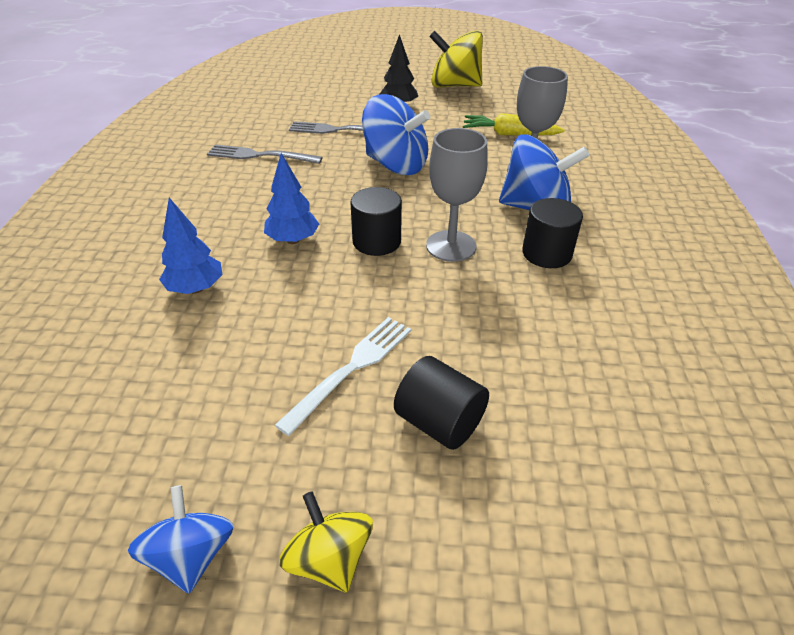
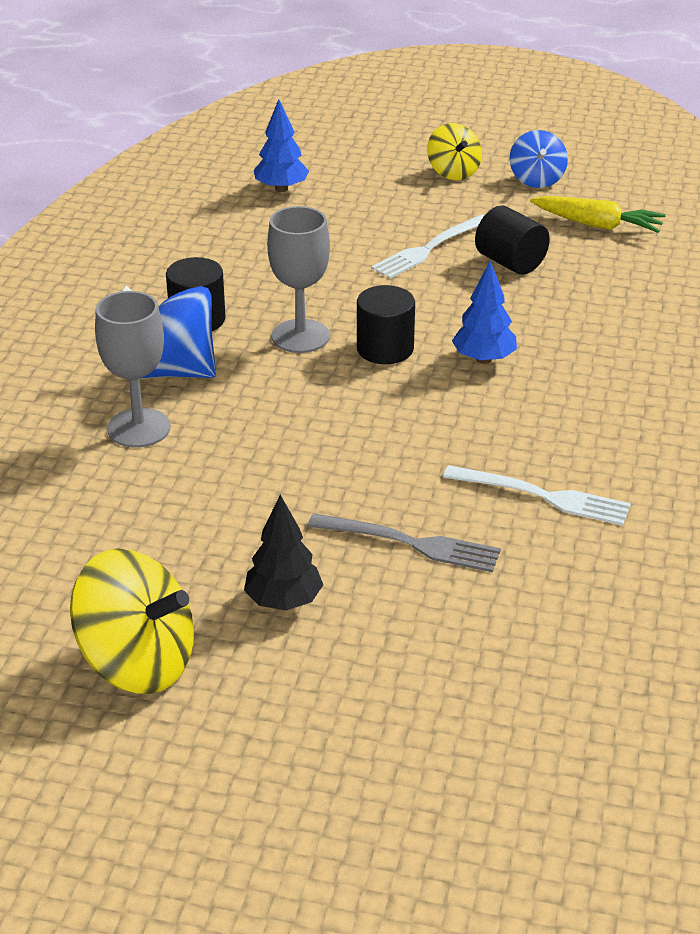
camera: 170 degrees left, 5 degrees down
blue tree [159,198,223,294] -> blue tree moved to [254,99,309,192]
grey fork [207,145,323,164] -> white fork [443,465,631,526]
blue spinning top [362,94,430,175] -> none
black cylinder [394,356,489,450] -> black cylinder moved to [475,205,550,275]
yellow carrot [463,113,565,136] -> yellow carrot moved to [530,196,666,233]

